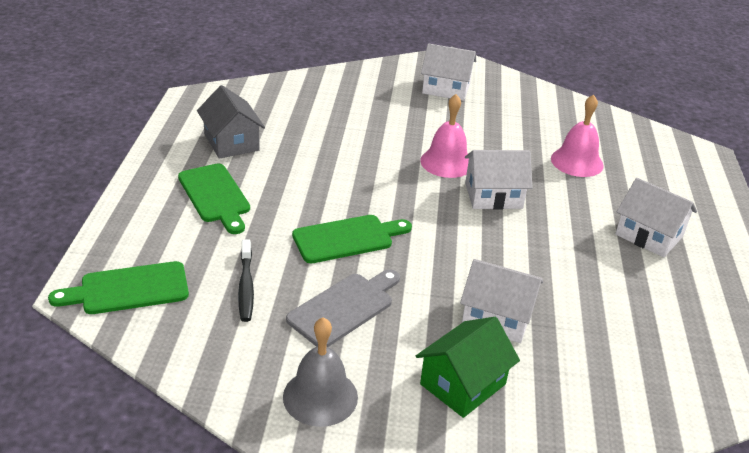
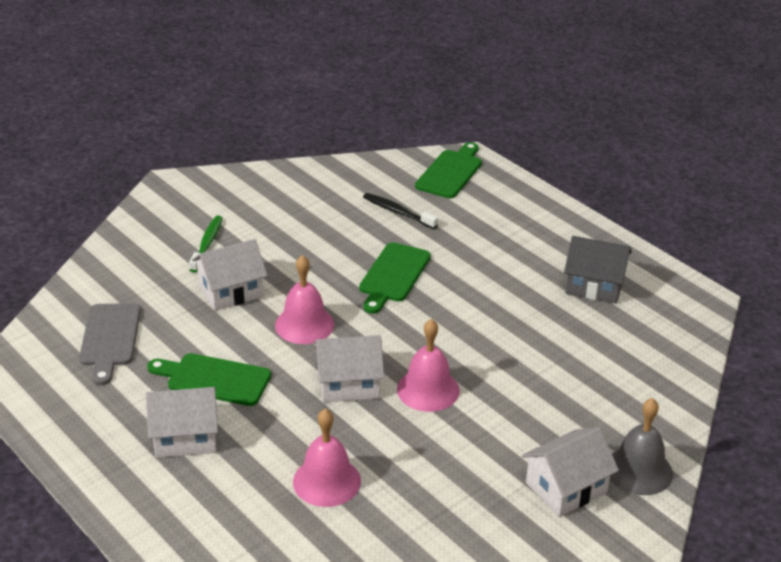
camera: 135 degrees right, 0 degrees up
green cutting board [178,164,250,234] -> green cutting board moved to [147,353,271,406]
grey bell [283,317,358,427] -> grey bell moved to [610,398,673,495]
grey cutting board [286,269,400,347] -> grey cutting board moved to [79,303,141,385]
green house [416,317,520,418] -> green toothbrush [189,216,223,272]
white house [465,150,532,210] -> white house turned 45 degrees clockwise [314,335,384,403]
none -> pink bell [275,255,334,344]

